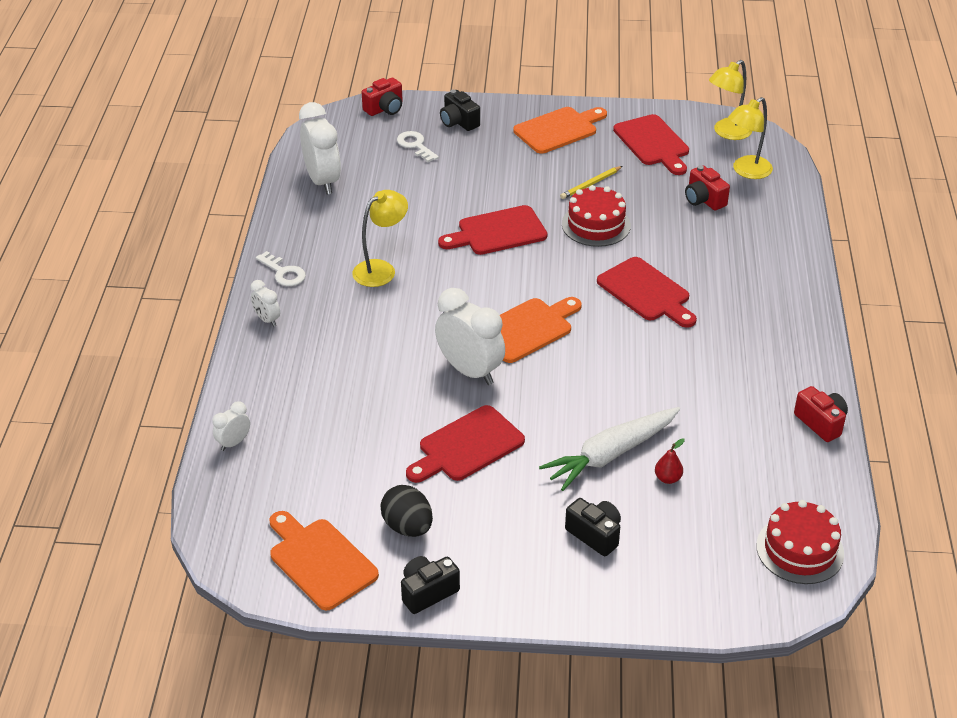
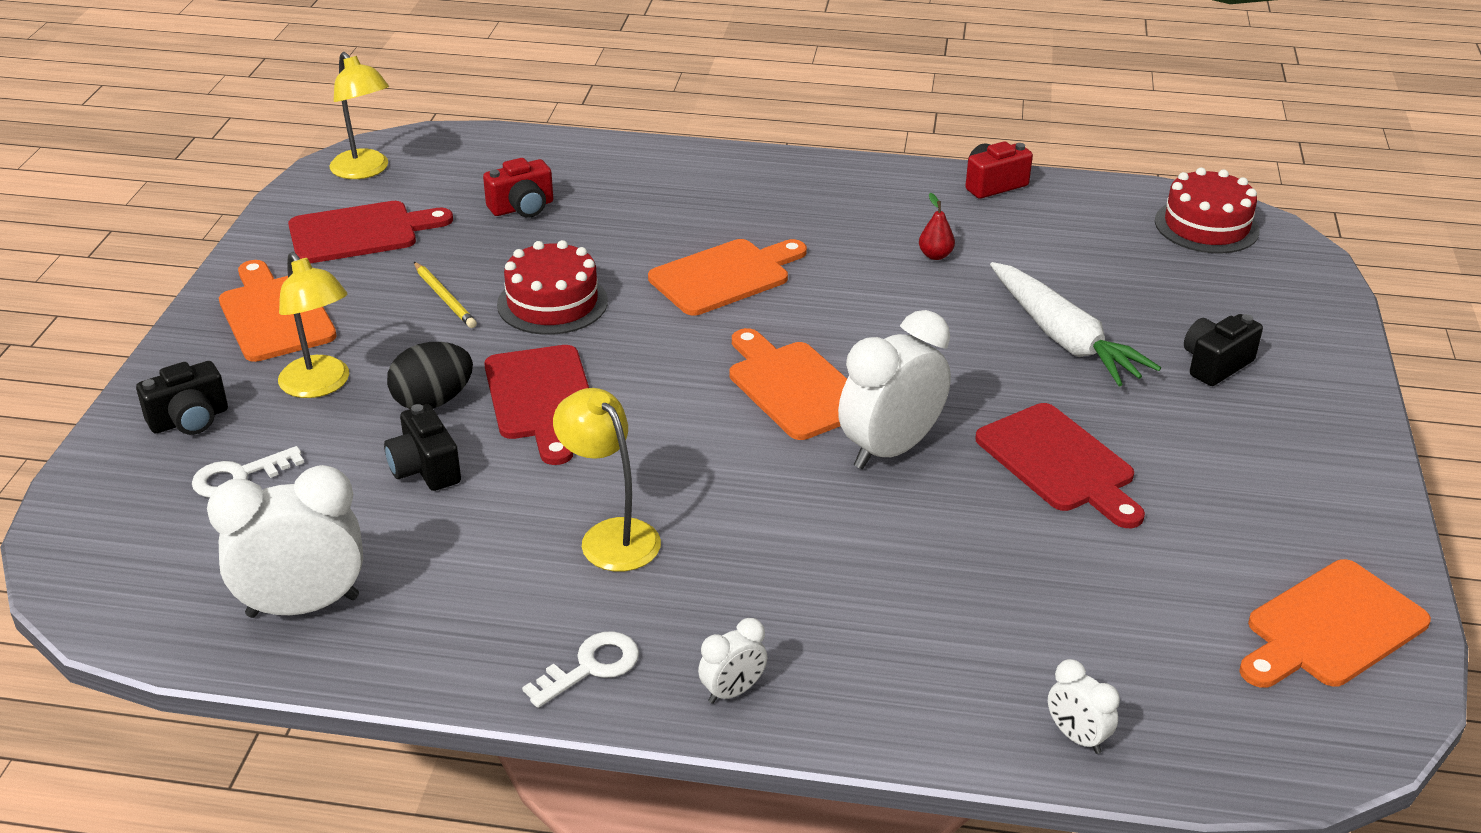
camera: 85 degrees left, 5 degrees down
red camera [362,78,403,116] -> none
black egg [380,485,433,537] -> black egg moved to [387,342,473,409]
black camera [401,556,460,614] -> black camera moved to [384,404,461,491]
red cutting board [597,257,697,328] -> orange cutting board [648,239,807,315]
red pear [655,438,685,484] -> red pear moved to [919,193,955,260]
yellow lamp [728,97,773,179] -> yellow lamp moved to [278,252,349,398]

